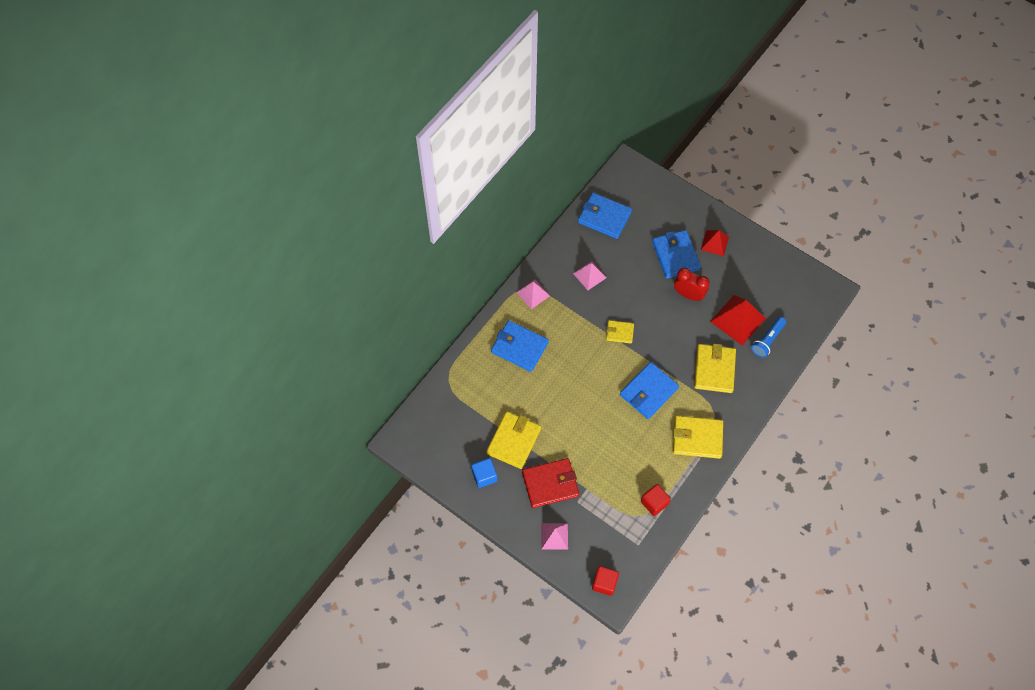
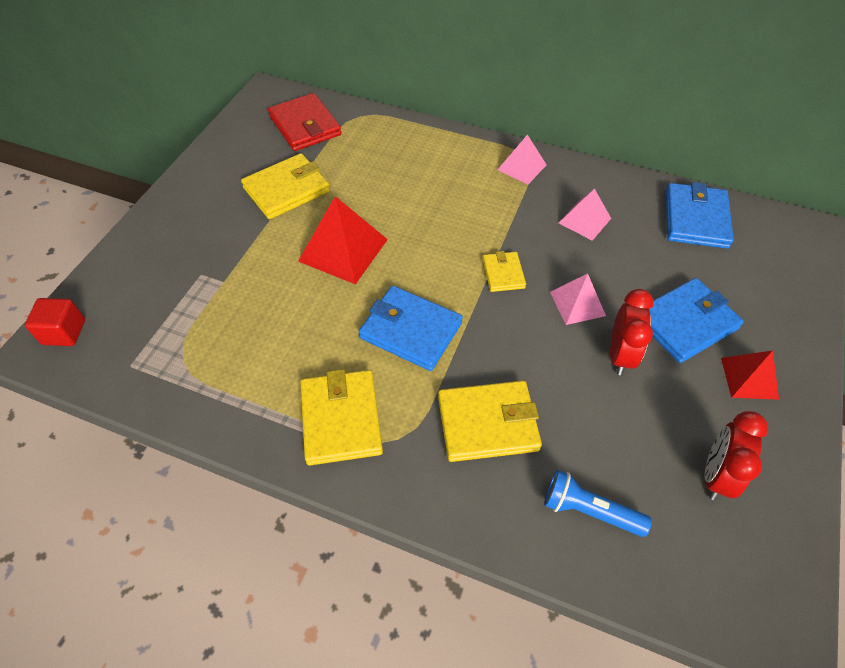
camera: 75 degrees right, 10 degrees down
blue cube [471,458,497,488] -> none
yellow wallet [486,411,541,469] -> yellow wallet turned 45 degrees counterclockwise [241,153,330,219]
blue wallet [491,320,549,372] -> none
red wallet [522,458,579,508] -> red wallet moved to [268,93,341,151]
pink pyramid [541,523,568,549] -> pink pyramid moved to [550,274,606,325]
red cube [641,484,671,516] -> none
red pyramid [710,295,766,345] -> red pyramid moved to [298,196,388,284]
none -> red clock [705,411,768,500]

